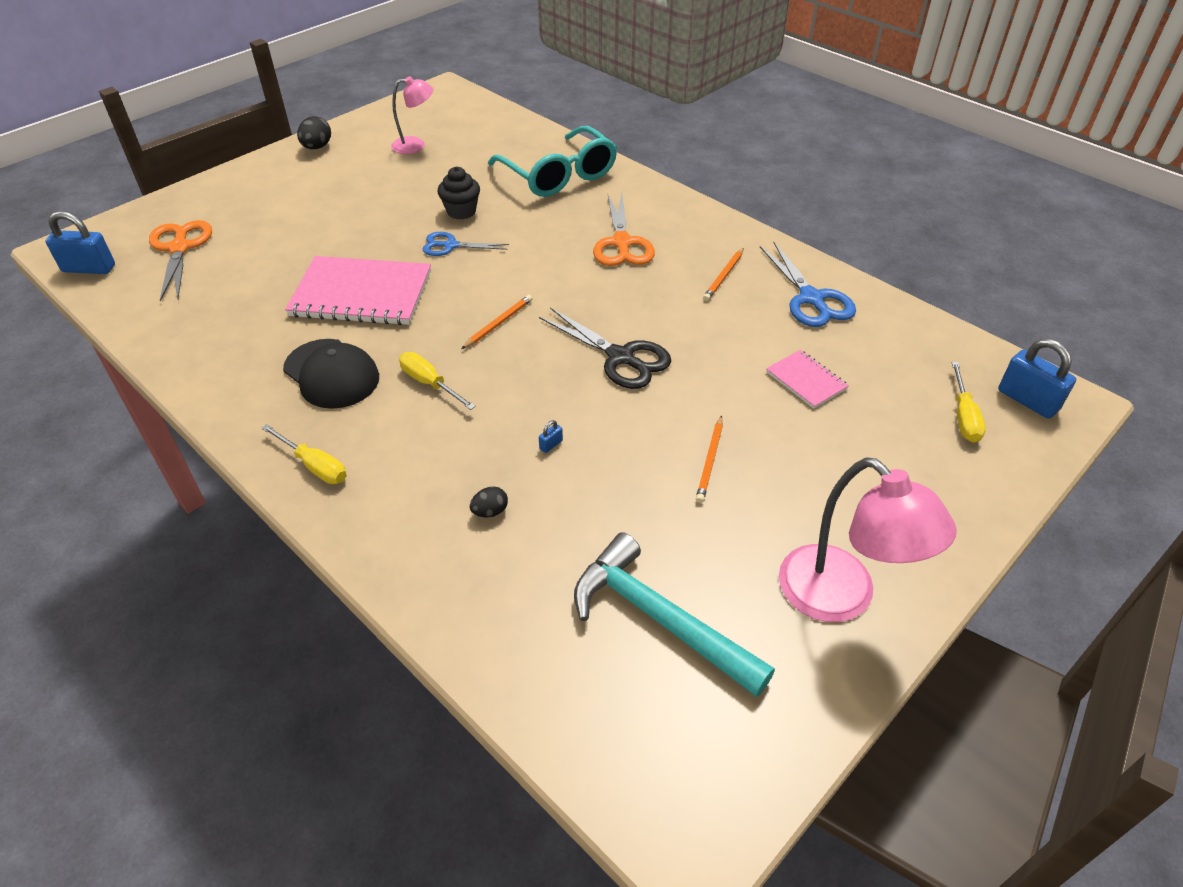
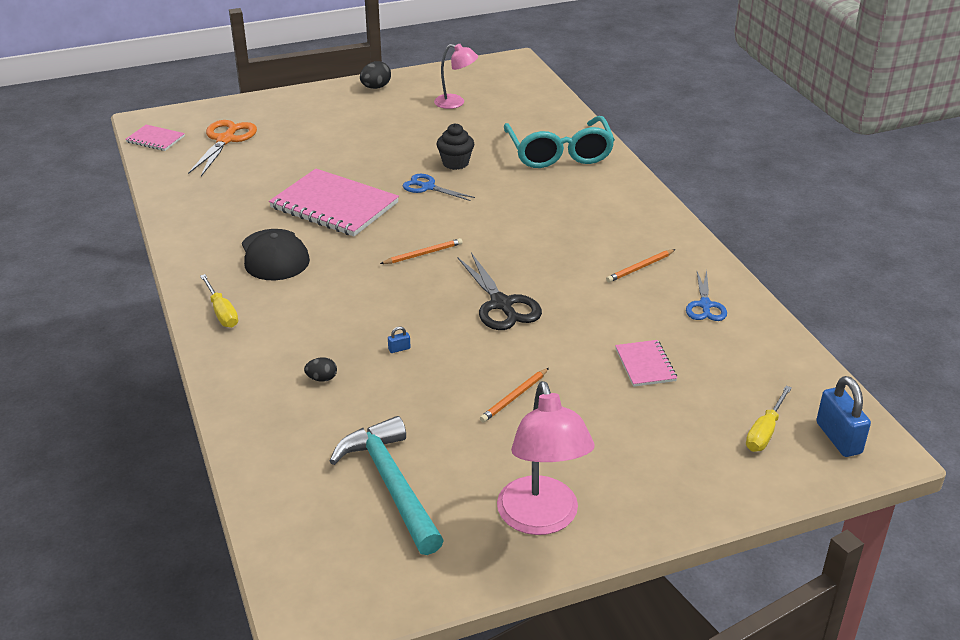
camera: 25 degrees right, 10 degrees down
blue padlock [45,211,115,274] -> pink notebook [125,125,185,151]
yellow screwdriver [399,352,476,410] -> none
orange scissors [593,192,655,266] -> none
blue scissors [760,242,856,327] -> blue scissors [686,270,727,321], size x0.65

